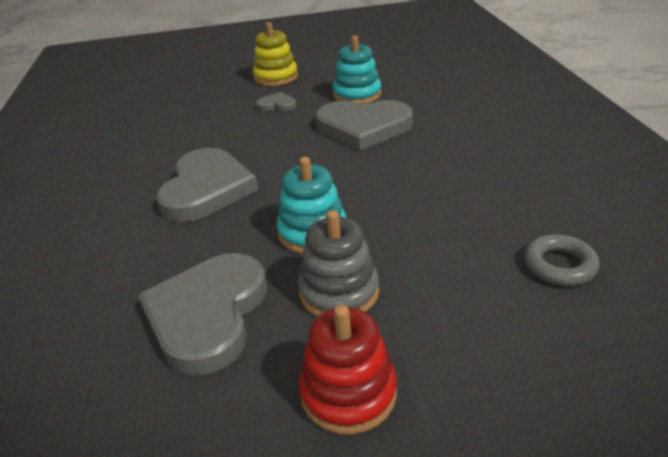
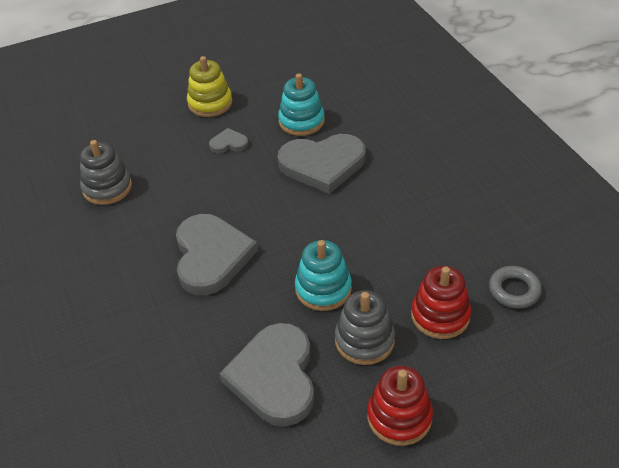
camera: 15 degrees left, 10 degrees up
none -> grey stacking toy [80,140,132,205]
none -> red stacking toy [411,266,471,339]

